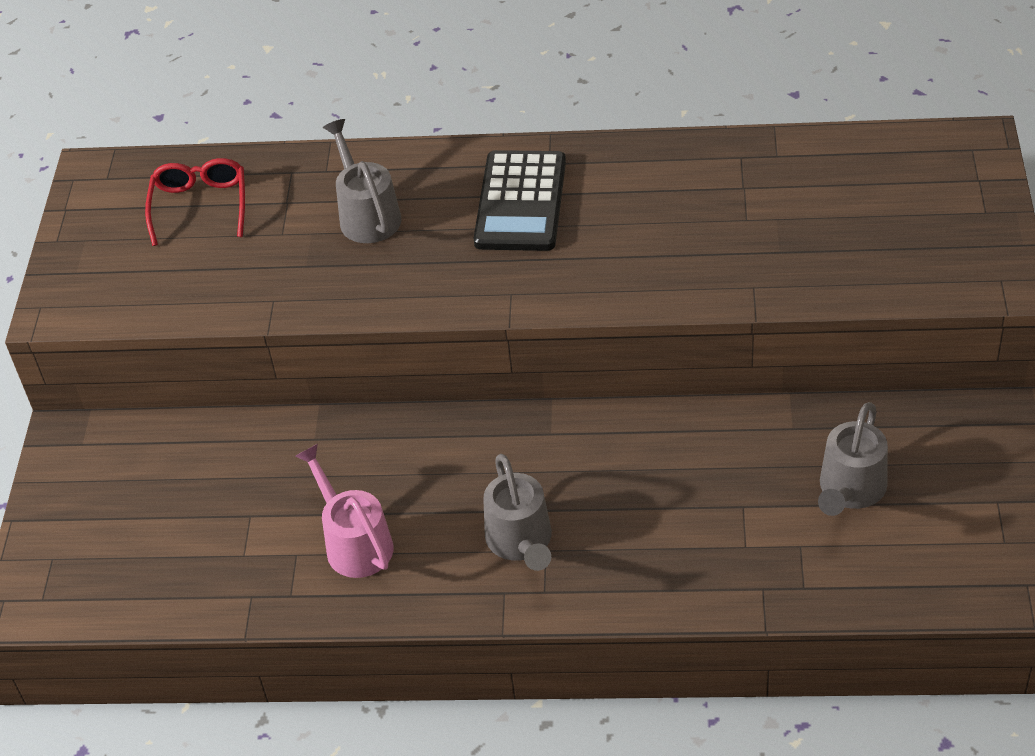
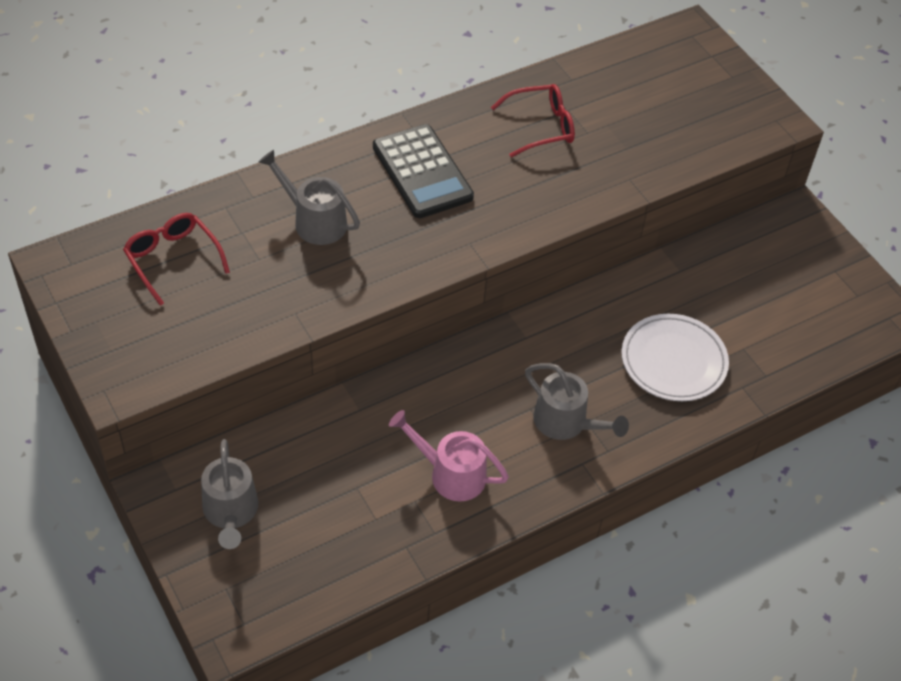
camera: 40 degrees left, 5 degrees up
grey watering can [818,402,888,516] -> grey watering can moved to [201,439,258,549]
none -> red glasses [491,84,575,157]
none -> white plate [621,314,729,401]

